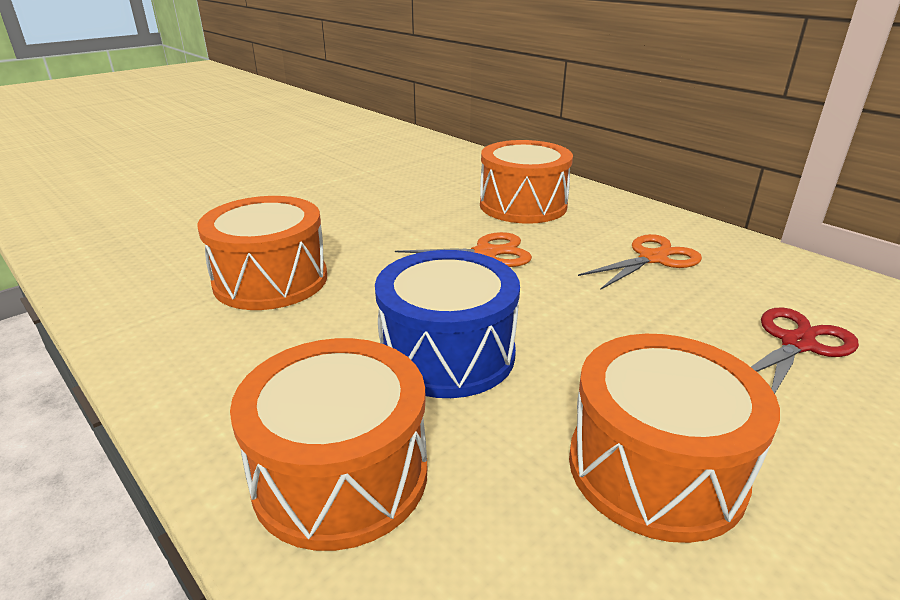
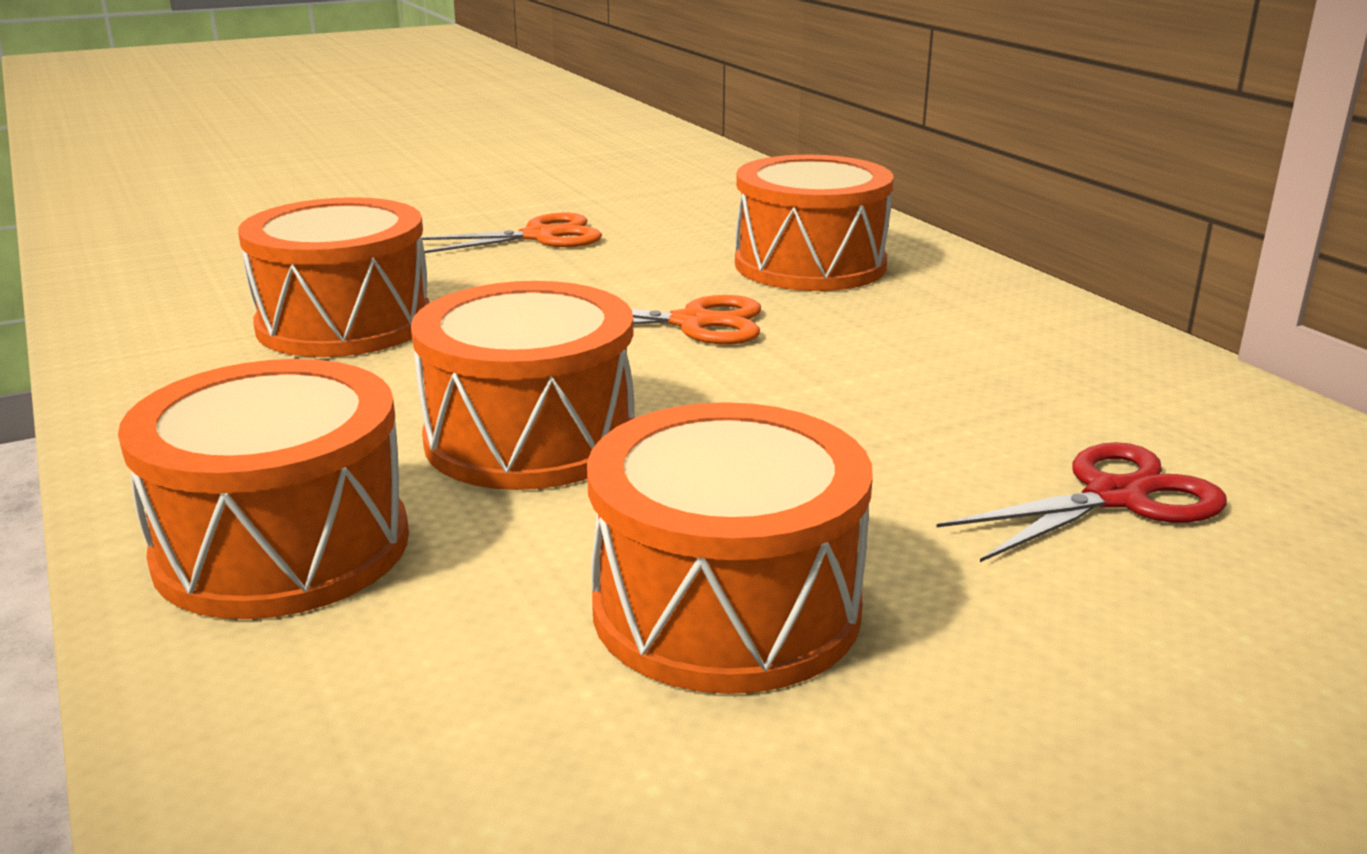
camera: 15 degrees right, 5 degrees down
blue drum [375,250,520,398] -> orange drum [411,281,635,490]
orange scissors [578,234,702,290] -> orange scissors moved to [421,213,602,253]

